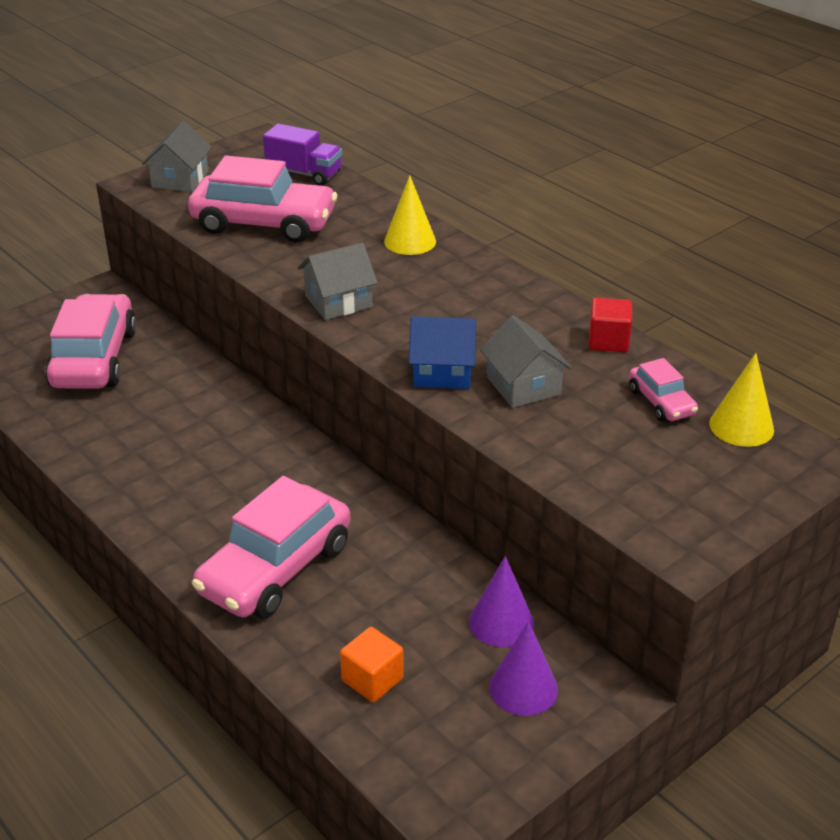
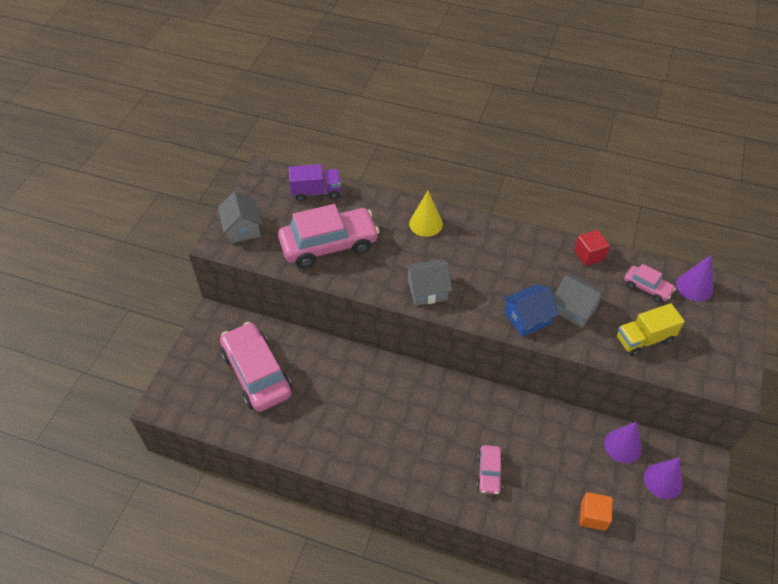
camera: 30 degrees left, 15 degrees up
pink car [192,476,350,619] -> pink car [477,445,503,494], size x0.48
grey house [298,243,378,320] -> grey house turned 45 degrees clockwise [405,259,452,306]
yellow cone [709,353,774,447] -> purple cone [676,254,713,301]
none -> yellow truck [616,303,685,356]

